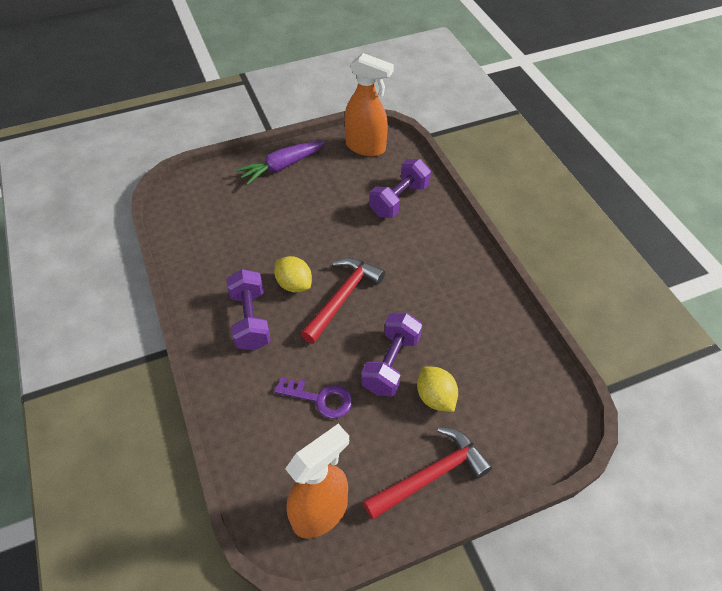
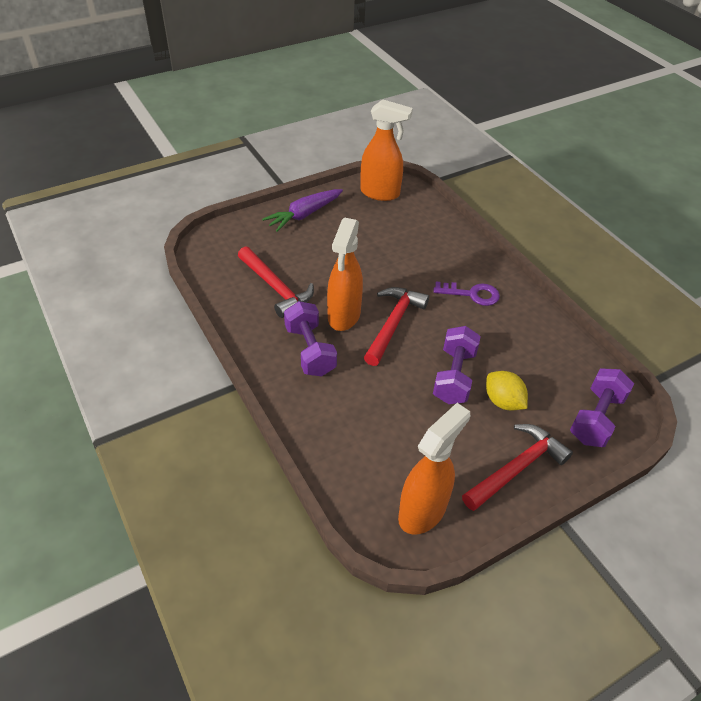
camera: 10 degrees left, 5 degrees down
yellow lemon [274,256,312,292] -> orange spray bottle [327,217,363,331]
purple key [274,377,352,419] -> purple key moved to [434,282,500,306]
purple dumbbell [369,159,431,218] -> purple dumbbell moved to [570,369,634,447]
none -> red hammer [238,246,314,318]

